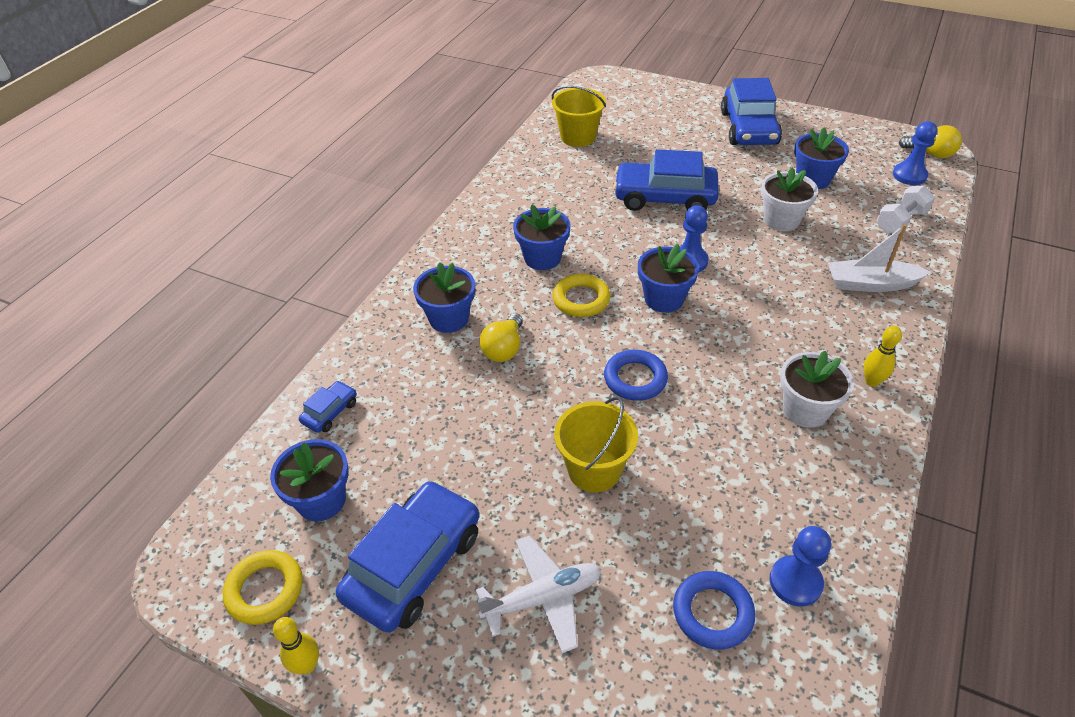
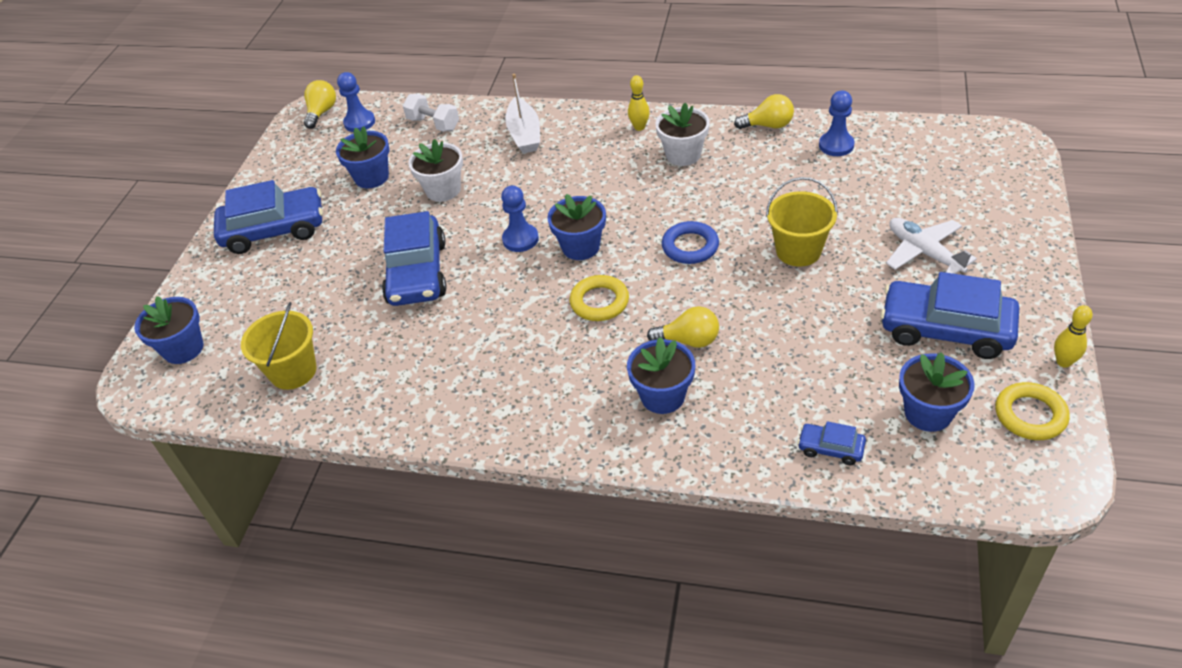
camera: 100 degrees left, 0 degrees up
blue flower pot [513,205,570,270] -> blue flower pot moved to [134,296,203,364]
blue ring [673,571,755,650] -> none
none -> yellow light bulb [734,94,794,129]

